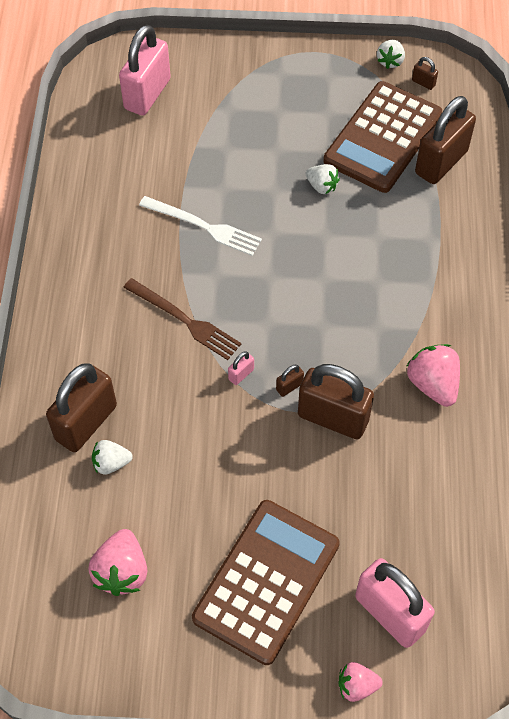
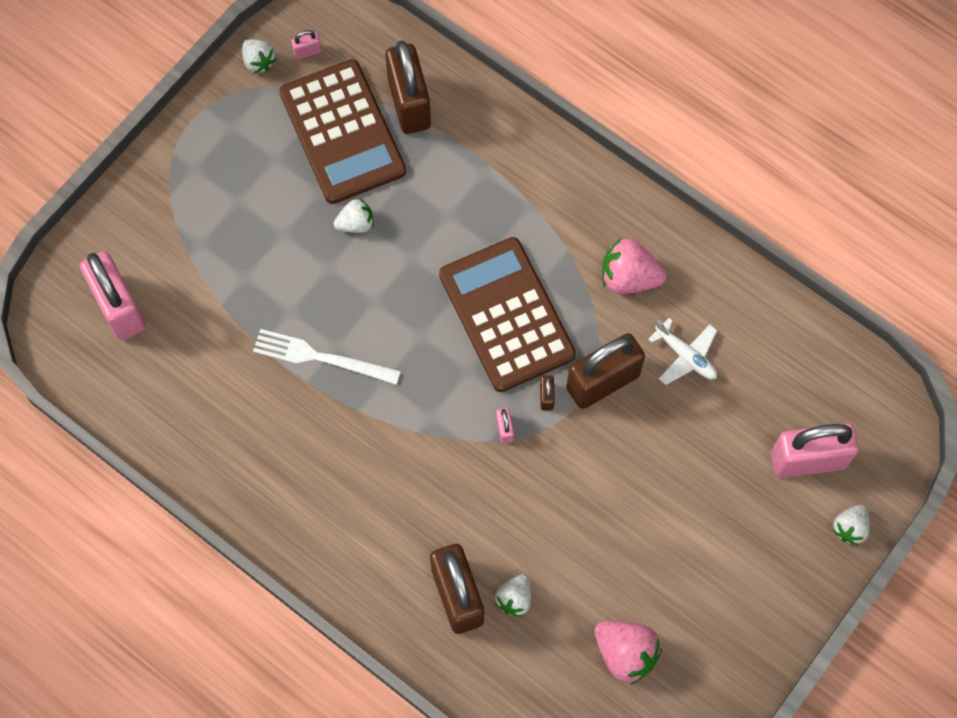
camera: 55 degrees left, 10 degrees up
brown fork [123,278,241,360] -> none
white fork [139,196,262,256] -> white fork turned 135 degrees counterclockwise [253,329,401,385]
brown calculator [192,500,340,665] -> brown calculator moved to [439,237,576,392]
pink strawberry [338,662,383,702] -> white strawberry [833,505,870,546]
brown padlock [412,57,438,90] -> pink padlock [291,30,322,60]
none -> white plane [648,318,717,385]

